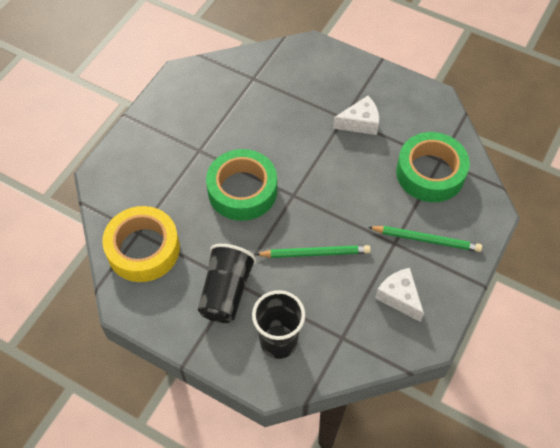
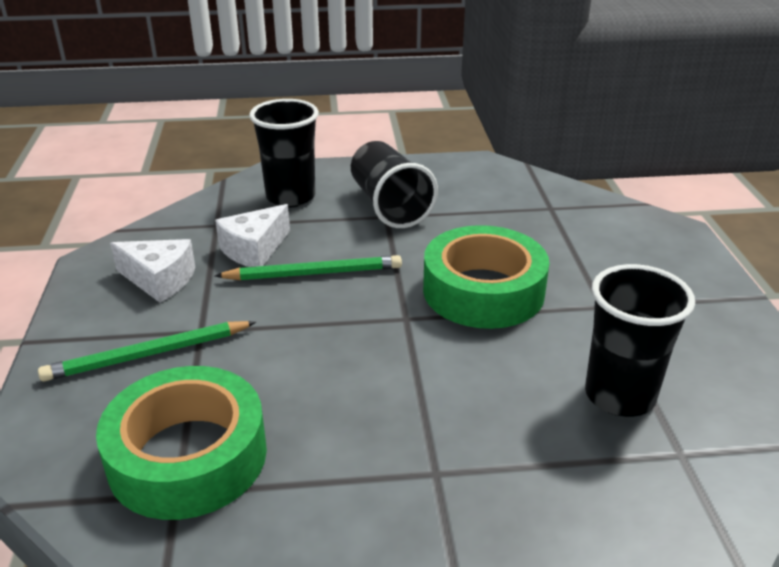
camera: 145 degrees right, 25 degrees down
yellow tape [102,206,180,282] -> none
green pencil [255,245,371,258] -> green pencil turned 150 degrees counterclockwise [215,255,402,280]
white cheese [333,96,379,135] -> white cheese moved to [215,204,290,267]
none -> black cup [585,264,695,417]

